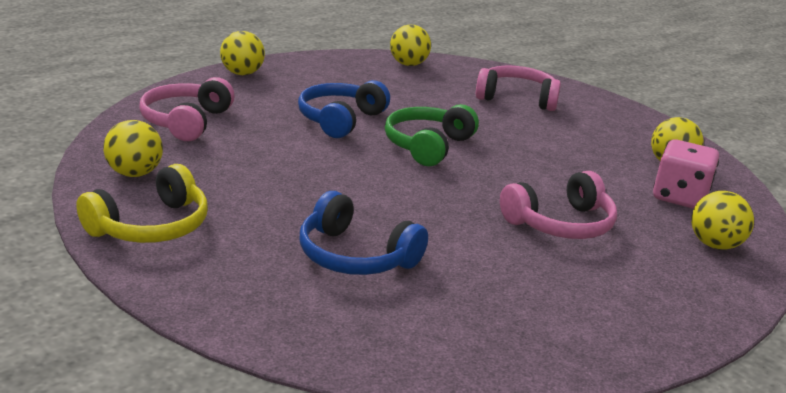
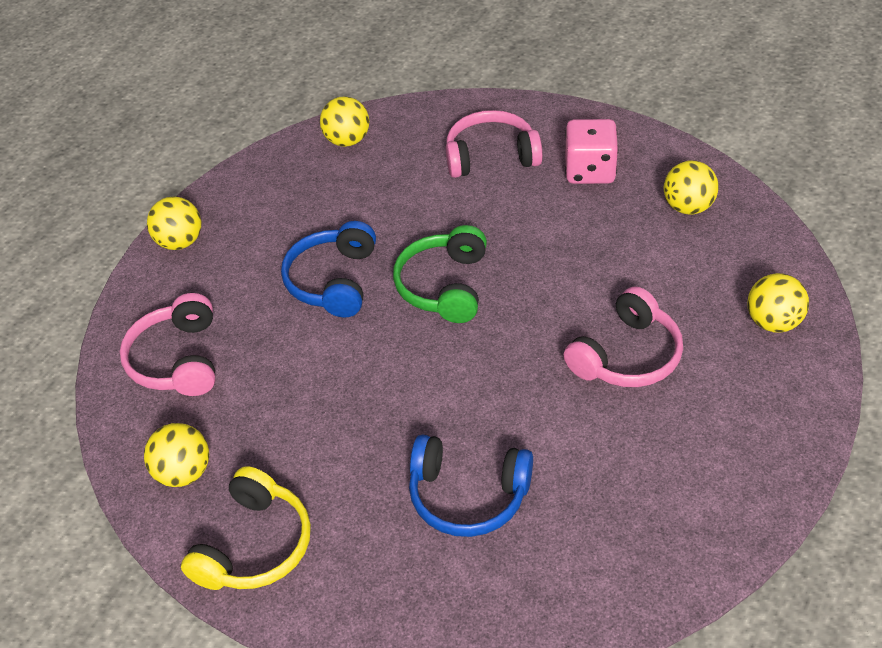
camera: 15 degrees left, 20 degrees up
pink dice [653,140,719,209] -> pink dice moved to [565,119,618,184]

